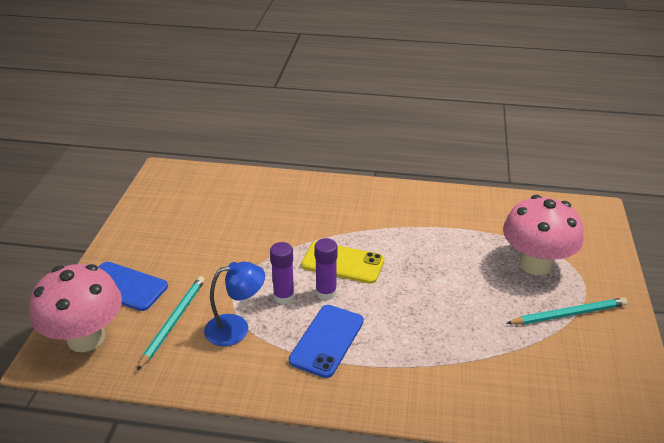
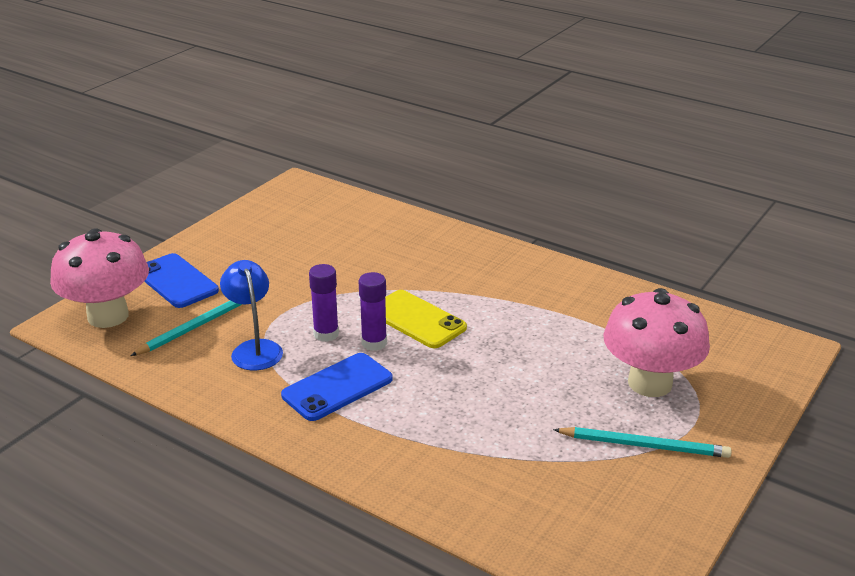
camera: 25 degrees right, 5 degrees down
blue lamp [204,261,265,346] -> blue lamp turned 120 degrees counterclockwise [220,260,283,370]

